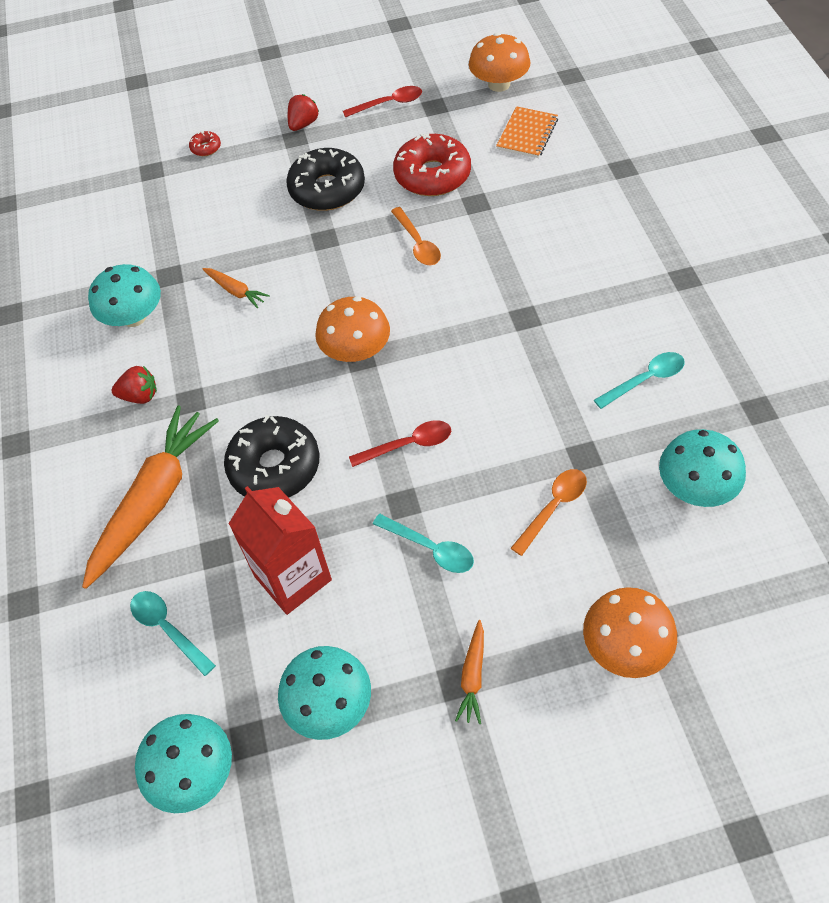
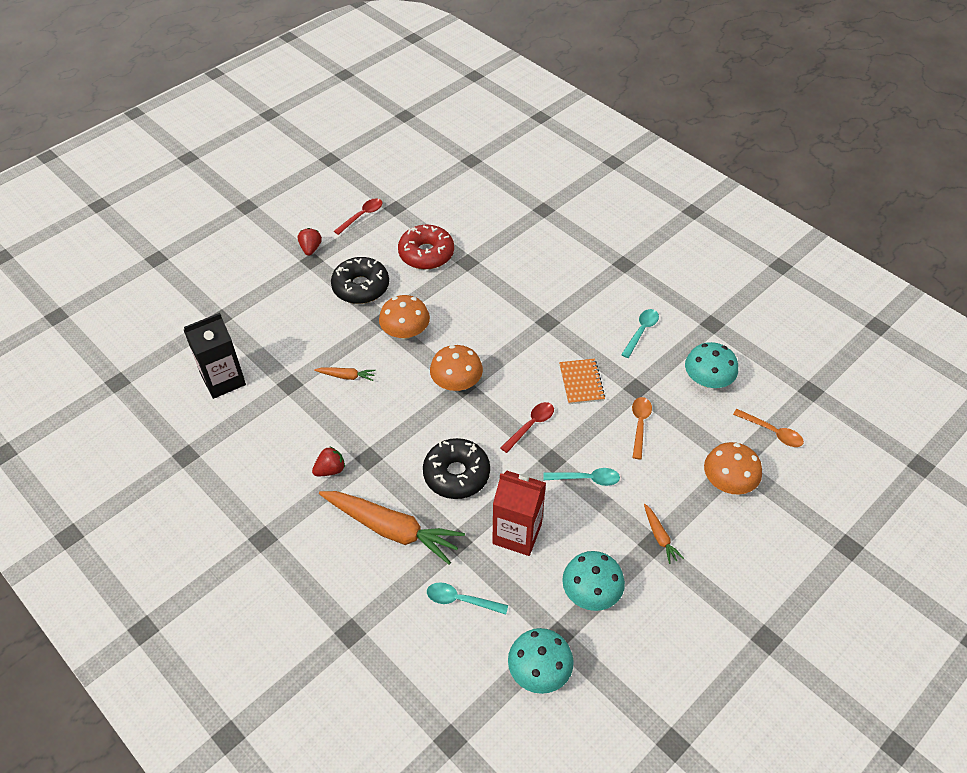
camera: 35 degrees left, 5 degrees down
orange carrot [82,405,219,589] -> orange carrot turned 120 degrees clockwise [319,491,465,565]
turquoise mushroom [88,264,161,327] -> none
red donut [189,131,221,156] -> none
orange spoon [391,207,441,265] -> orange spoon moved to [733,409,804,447]
orange mushroom [469,33,530,92] -> orange mushroom moved to [379,295,430,339]
orange notebook [496,106,558,158] -> orange notebook moved to [559,359,605,404]
none -> black carton [184,313,246,399]

